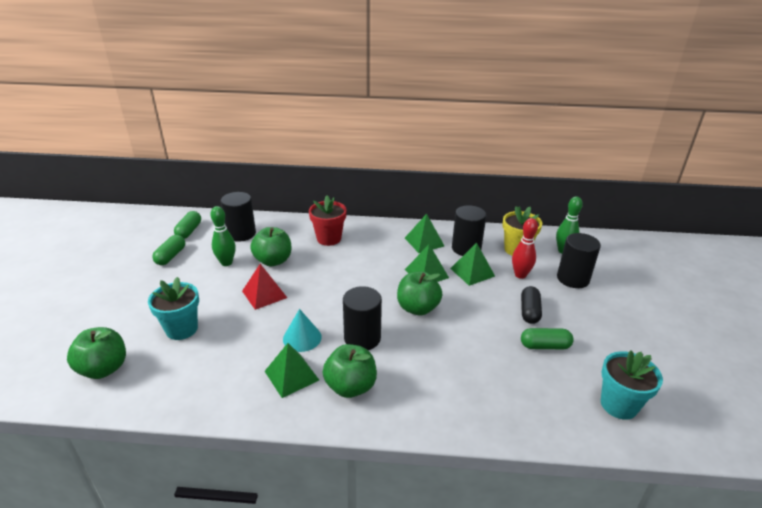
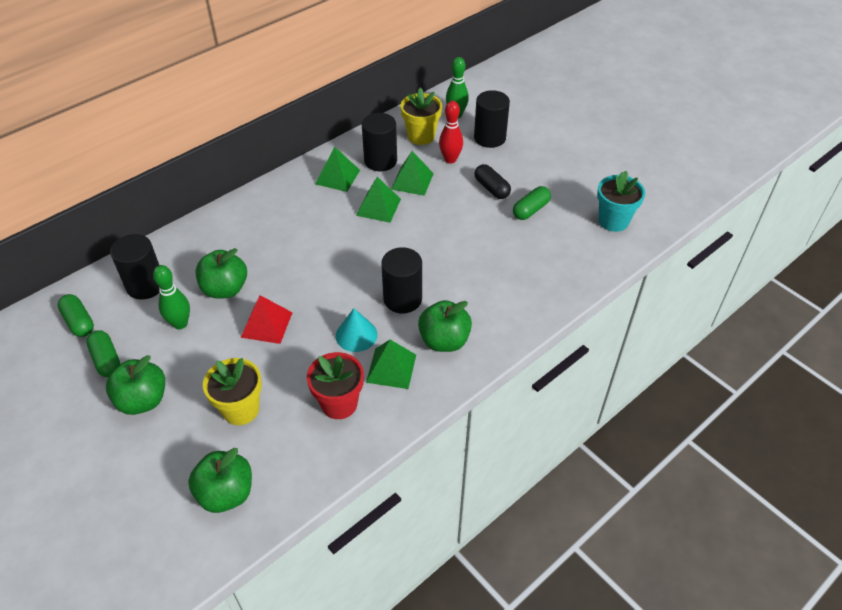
camera: 45 degrees left, 15 degrees up
turquoise flower pot [148,277,199,340] -> yellow flower pot [203,358,262,425]
red flower pot [309,195,347,246] -> red flower pot moved to [307,352,364,419]
green apple [397,271,442,315] -> green apple moved to [106,355,165,415]

